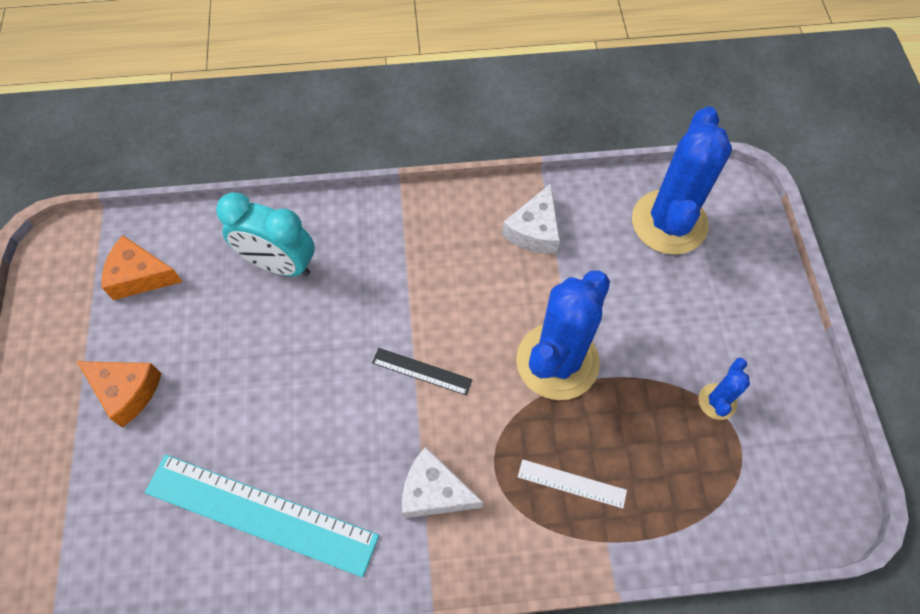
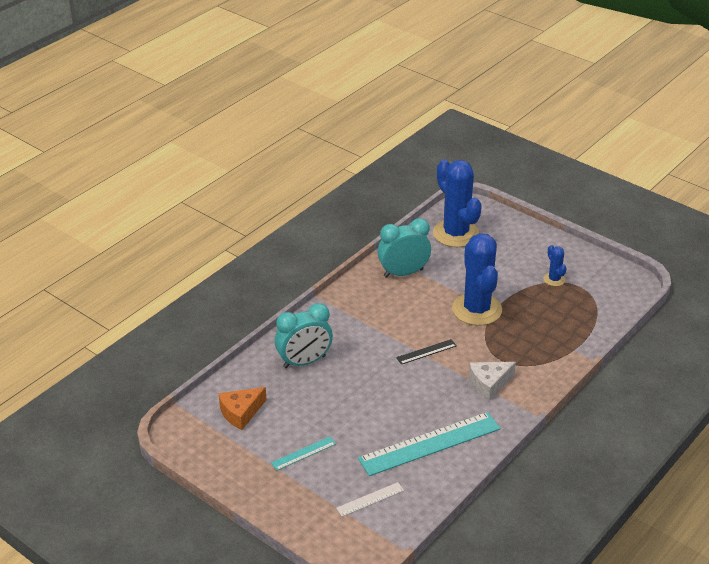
camera: 45 degrees left, 25 degrees down
orange cheese [77,361,162,427] -> turquoise ruler [271,437,336,470]
white cheese [502,183,560,254] -> turquoise clock [377,218,431,278]
white ruler [518,459,627,508] -> white ruler moved to [336,482,404,517]

